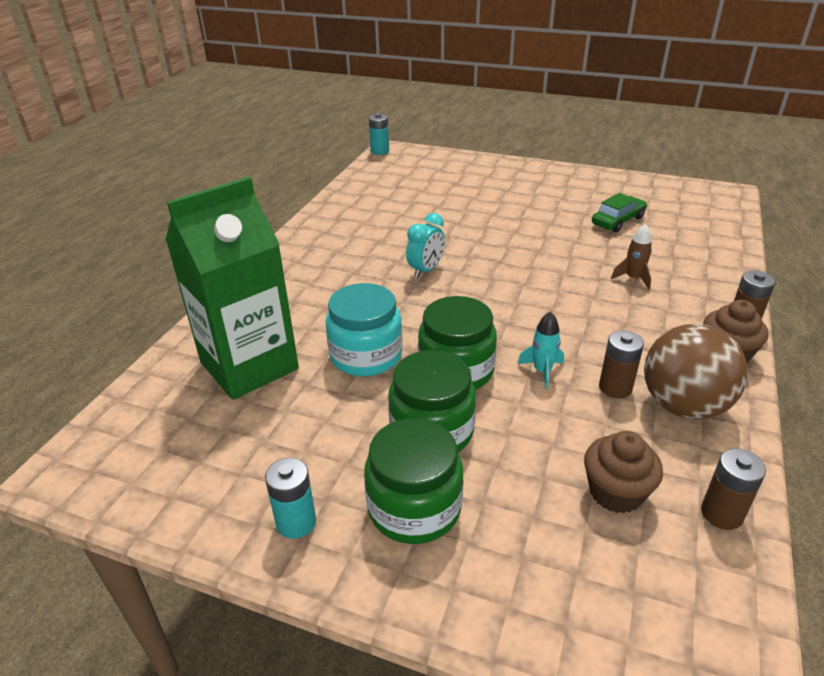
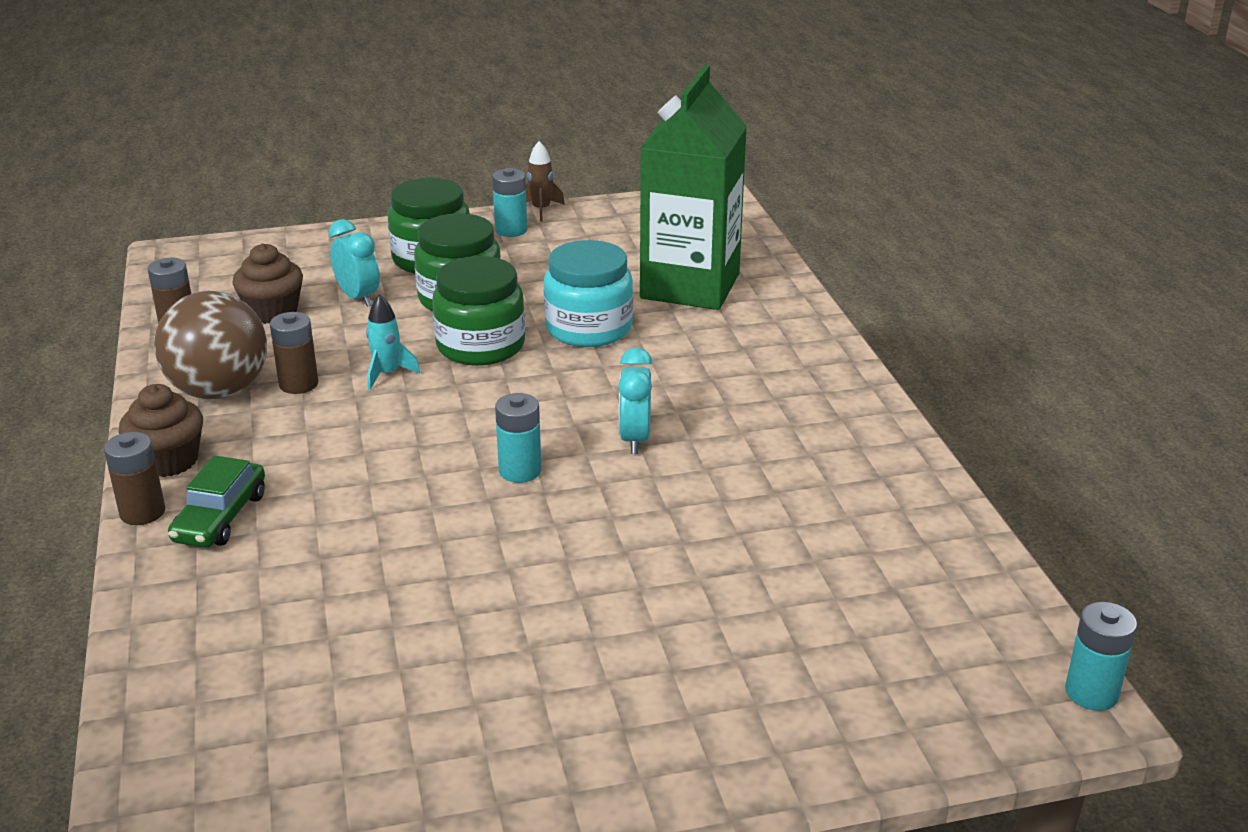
camera: 145 degrees right, 5 degrees down
green car [592,193,647,232] -> green car moved to [168,455,265,548]
brown rocket [611,224,652,290] -> brown rocket moved to [526,141,565,222]
none -> turquoise clock [329,219,380,307]
none -> turquoise battery [495,393,541,483]

